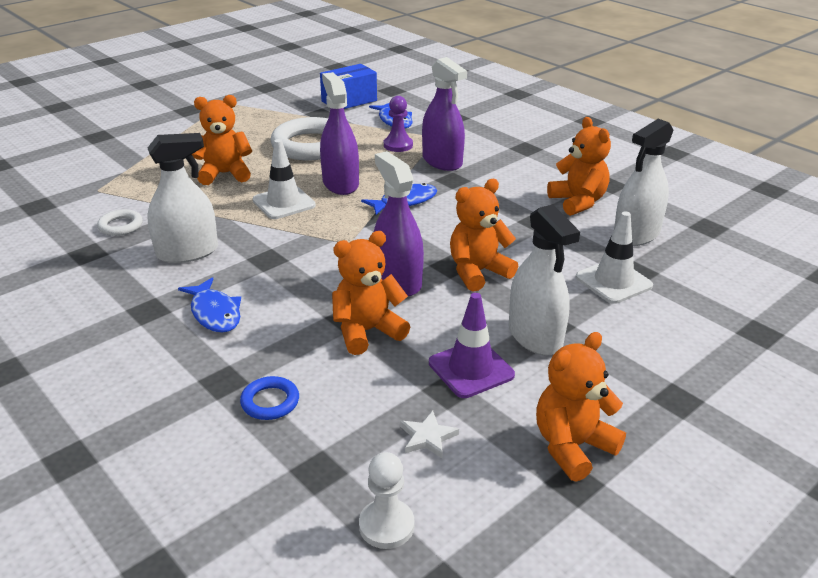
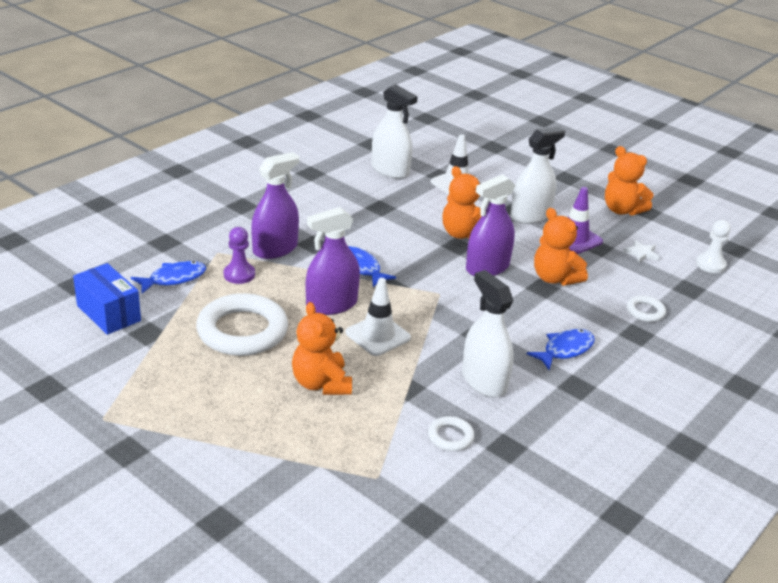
camera: 100 degrees left, 0 degrees up
blue ring [240,376,299,420] -> white ring [627,295,666,322]
orange teddy bear [547,117,611,216] -> none

